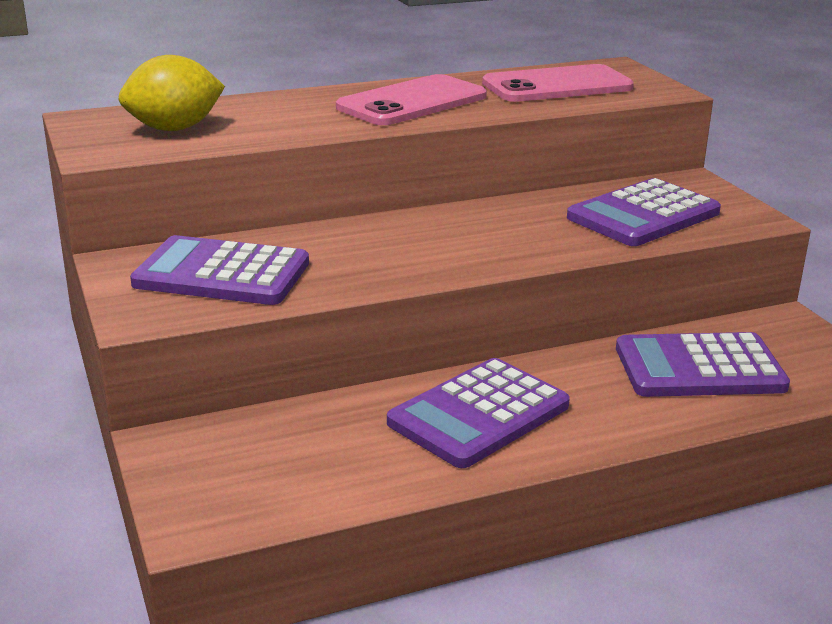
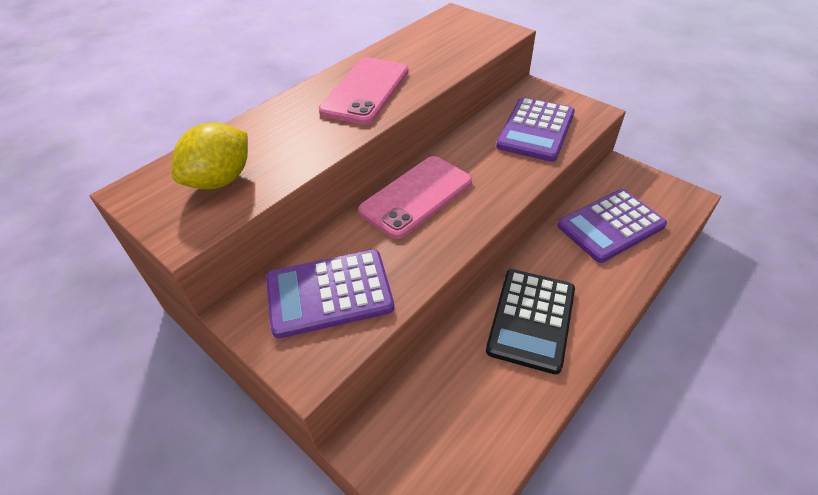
camera: 25 degrees left, 20 degrees up
purple calculator [387,358,570,468] -> black calculator [486,269,575,374]
pink phone [482,64,634,102] -> pink phone moved to [359,156,472,239]

